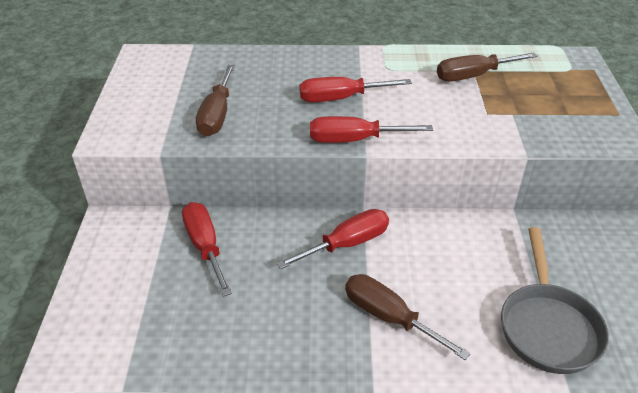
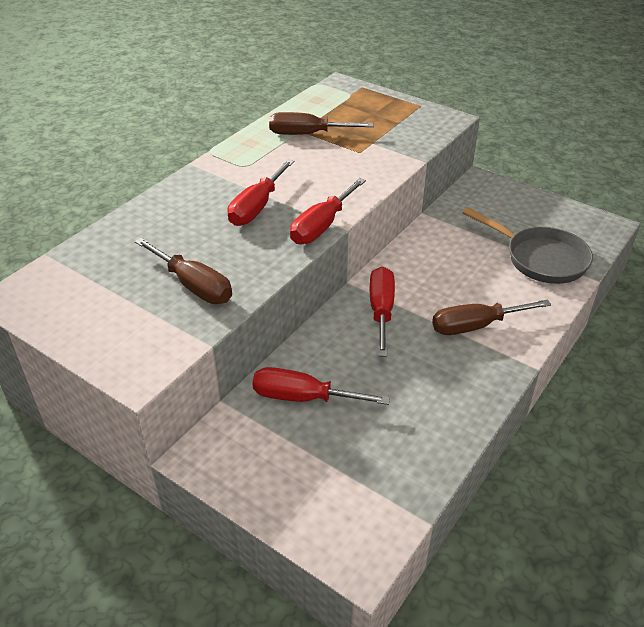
camera: 55 degrees left, 0 degrees up
brown screwdriver [437,53,538,81] -> brown screwdriver turned 75 degrees clockwise [269,112,374,135]

